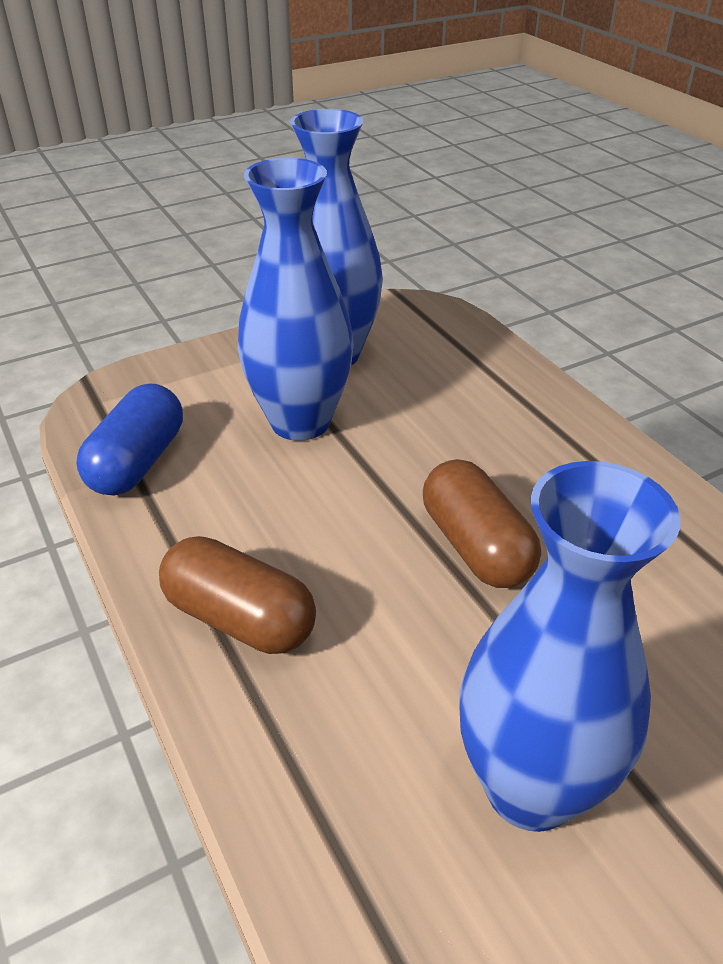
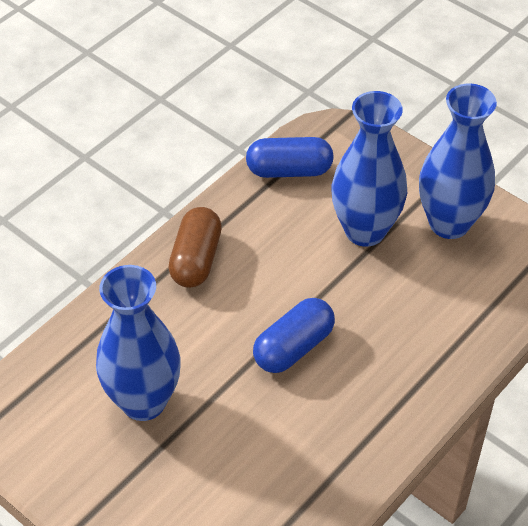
camera: 70 degrees right, 10 degrees up
brown capsule [423,459,541,588] -> blue capsule [253,298,335,373]

